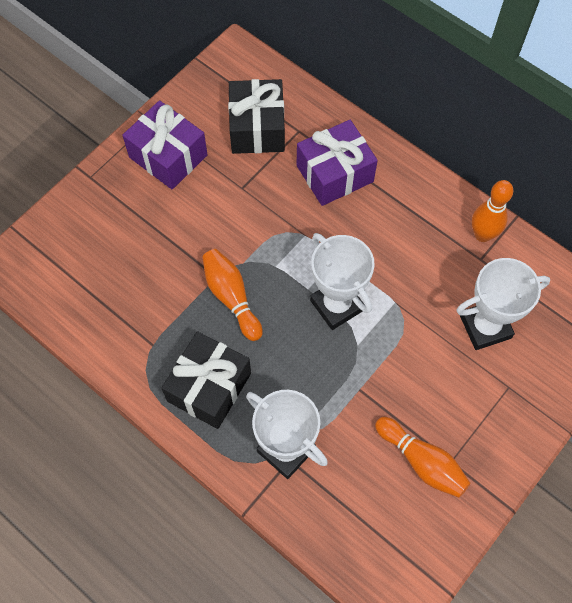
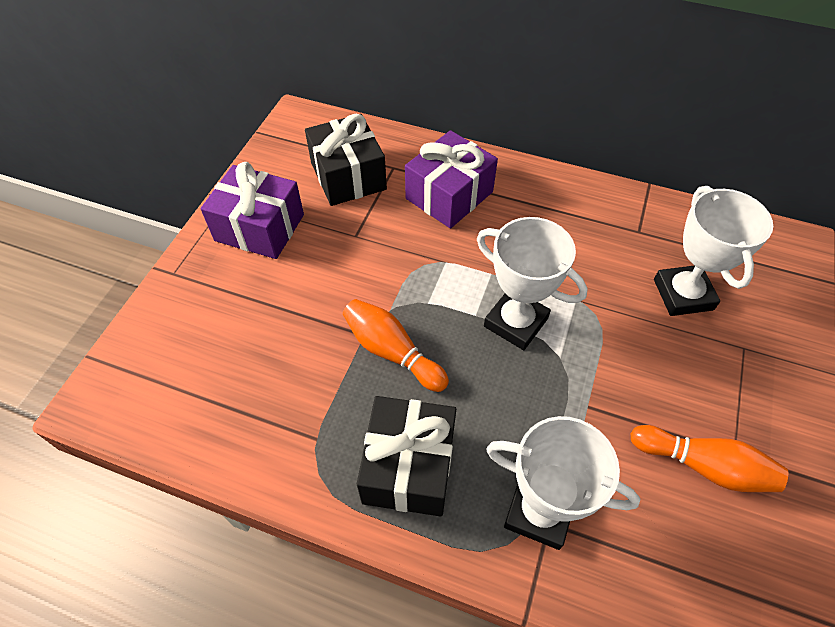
camera: 20 degrees left, 10 degrees down
white trophy [456,258,550,350] -> white trophy turned 60 degrees counterclockwise [654,186,773,316]
orange bowling pin [472,180,513,242] -> none

